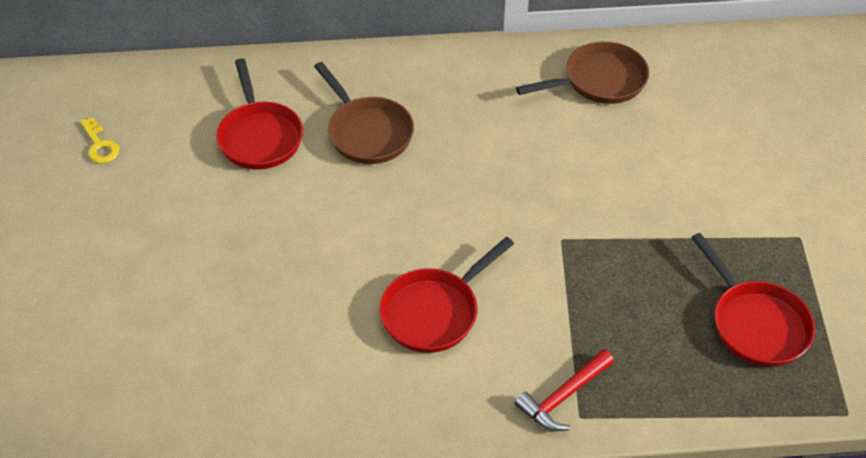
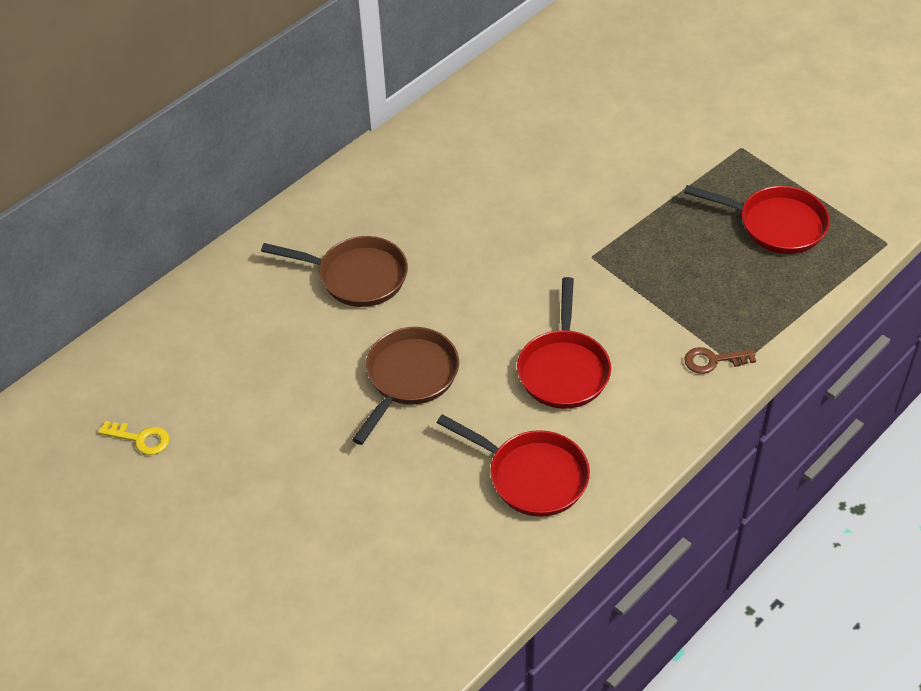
camera: 40 degrees left, 0 degrees up
red pan [216,58,303,170] -> red pan moved to [436,414,590,517]
red hammer [514,349,614,431] -> brown key [684,347,756,374]
brown pan [516,41,649,104] -> brown pan moved to [352,327,459,445]

